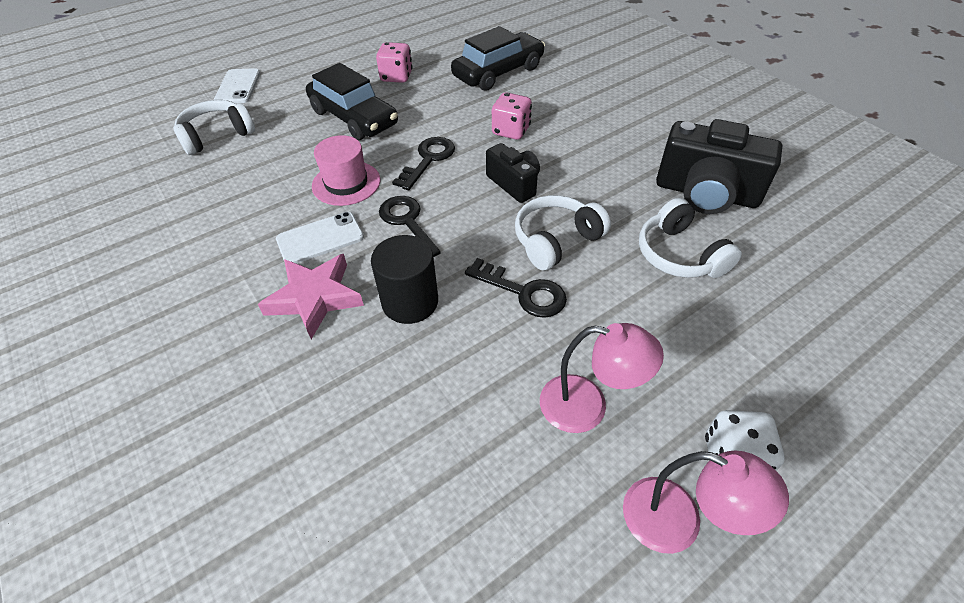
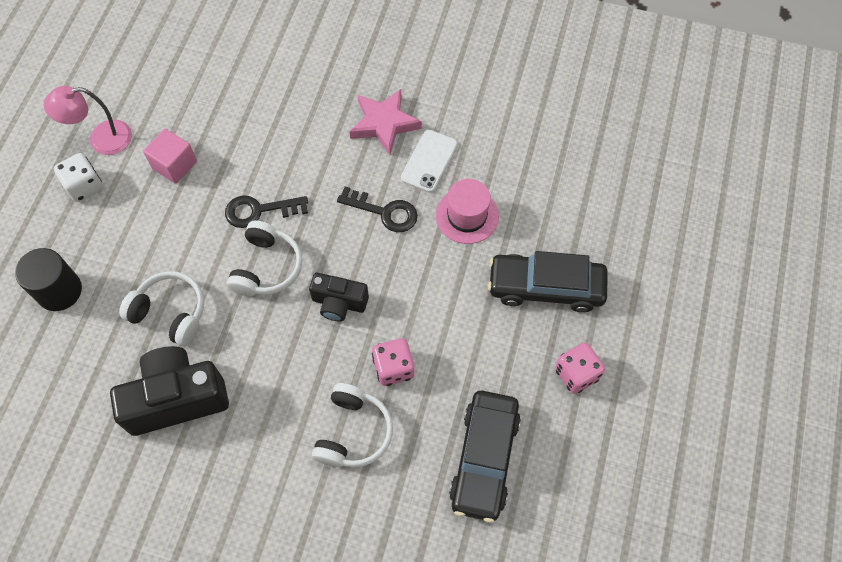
camera: 140 degrees right, 15 degrees up
white headphones [173,100,255,155] -> white headphones moved to [312,383,393,467]
white phone [214,68,260,103] -> none
black cylinder [371,235,438,324] -> black cylinder moved to [15,248,82,311]
black key [392,137,455,190] -> none
pink lamp [540,323,664,433] -> pink cube [143,129,197,184]

